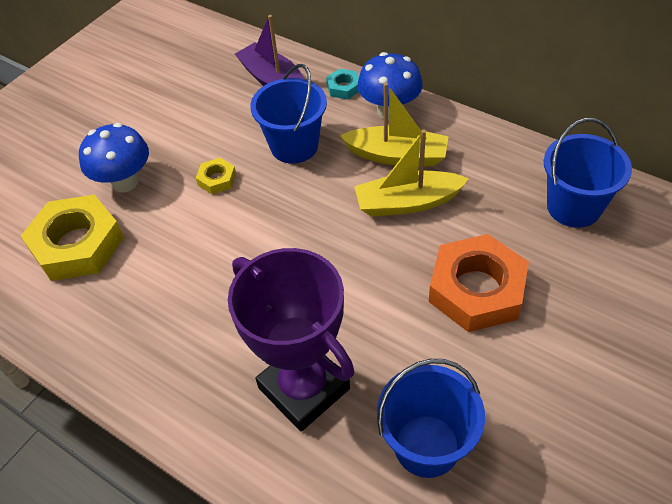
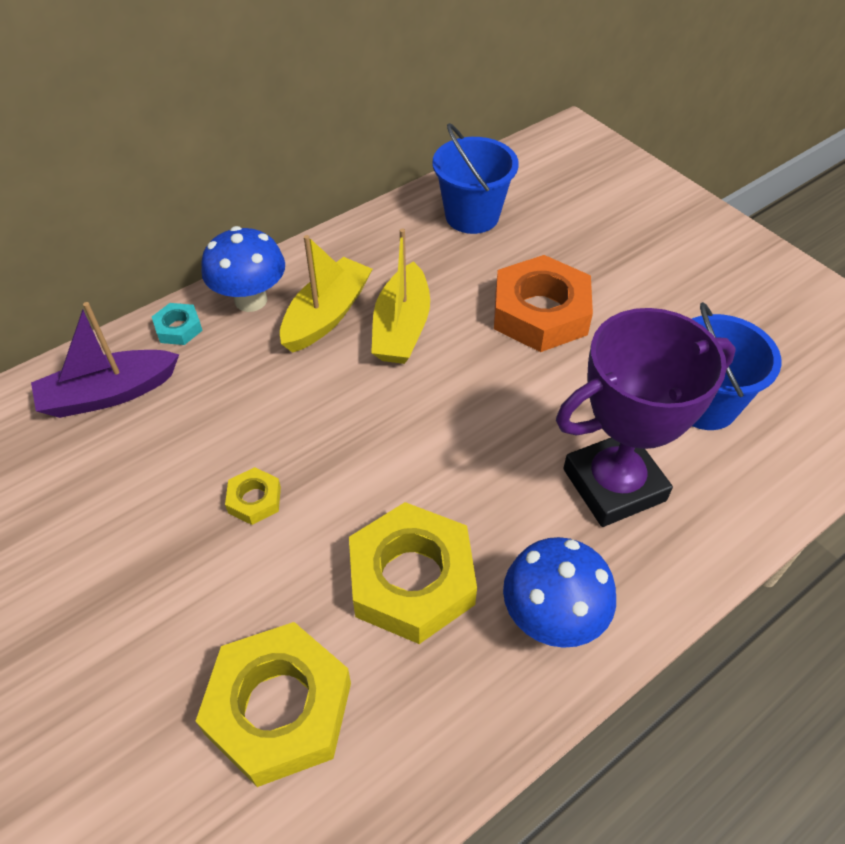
camera: 75 degrees left, 0 degrees up
blue mushroom [79,123,149,193] -> blue mushroom moved to [503,537,616,648]
blue bucket [250,64,327,164] -> none
none -> yellow nut [349,502,477,644]

